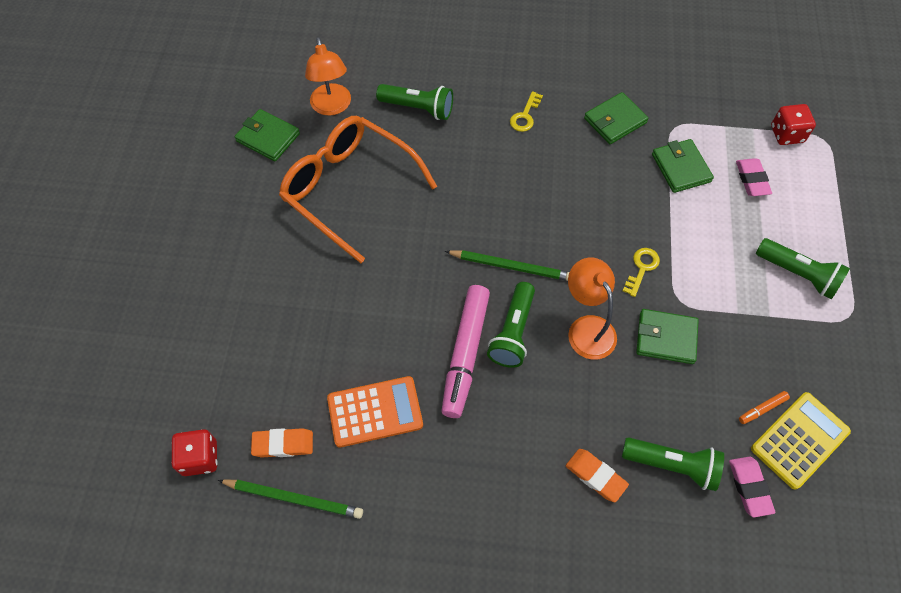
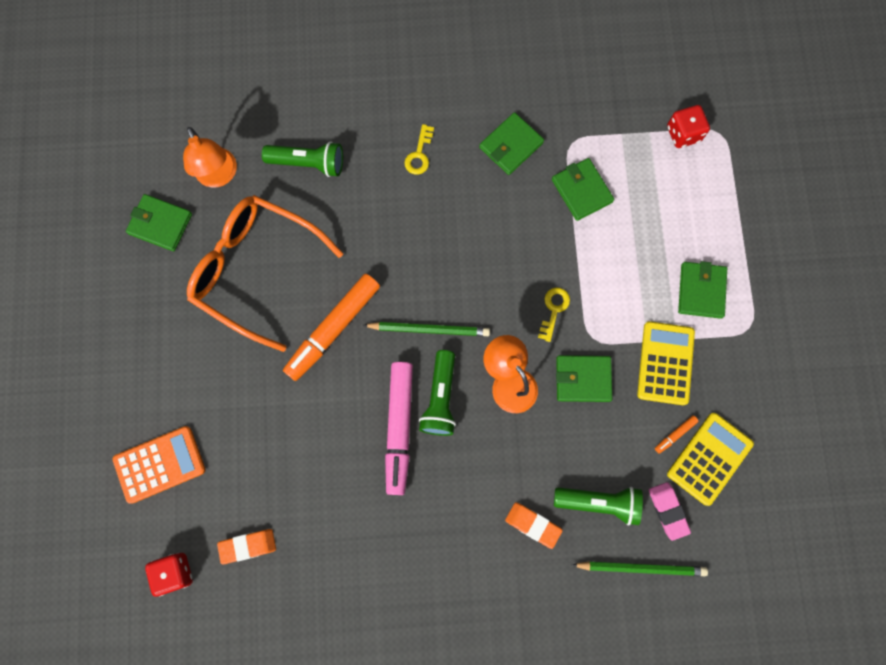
camera: 10 degrees left, 15 degrees up
green pencil [218,480,363,519] -> green pencil moved to [572,561,708,576]
orange calculator [327,376,423,448] -> orange calculator moved to [112,426,206,504]
pink eraser [736,158,772,196] -> none
green flashlight [756,238,850,299] -> green wallet [678,261,727,319]
none -> orange marker [283,274,380,381]
none -> yellow calculator [637,321,695,405]

